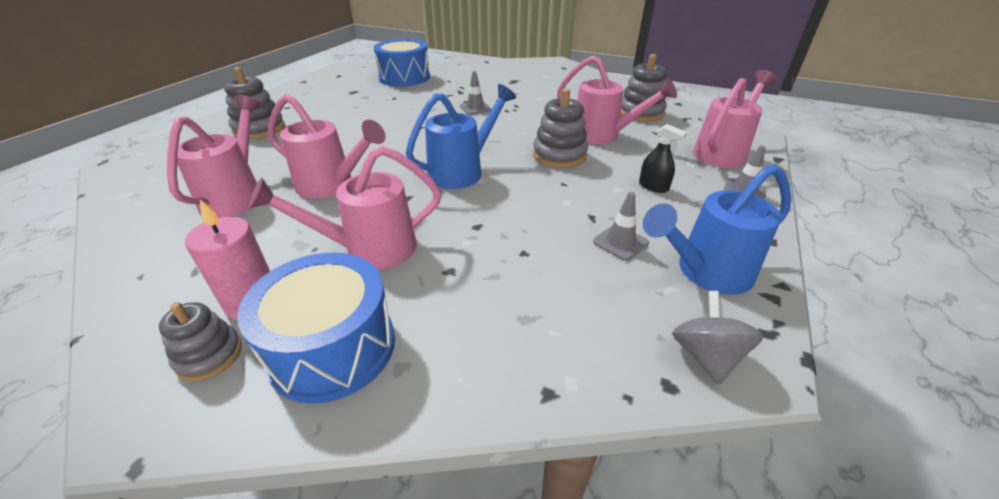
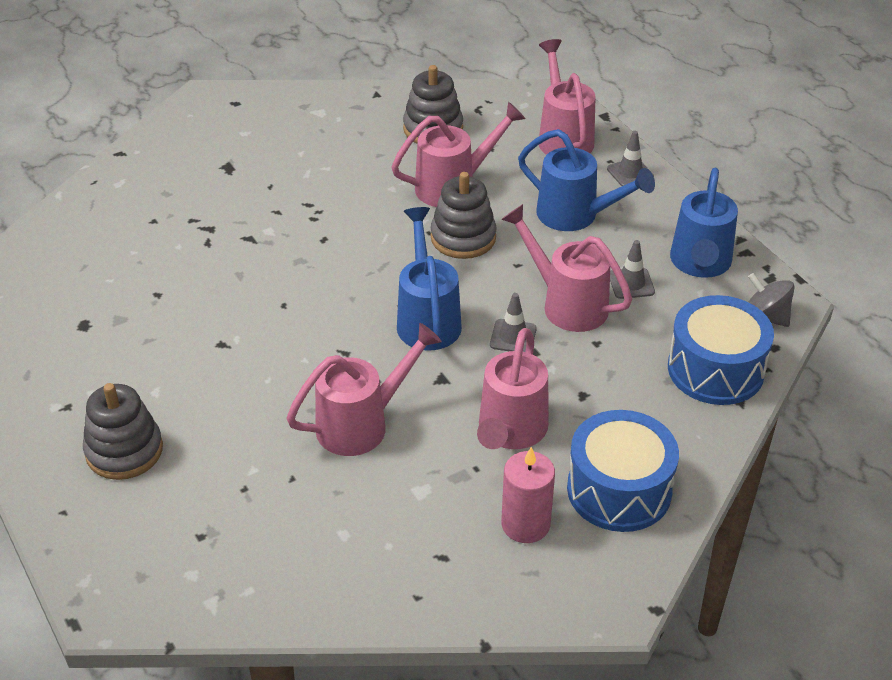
camera: 55 degrees left, 5 degrees up
grey stacking toy [159,302,242,381] -> none
pink watering can [167,95,260,218] -> pink watering can moved to [501,204,632,332]
blue drum [374,39,430,87] -> blue drum moved to [668,295,774,405]
grey traffic cone [460,71,492,115] -> grey traffic cone moved to [490,293,537,352]
black spray bottle [639,124,687,193] -> blue watering can [518,129,655,231]

